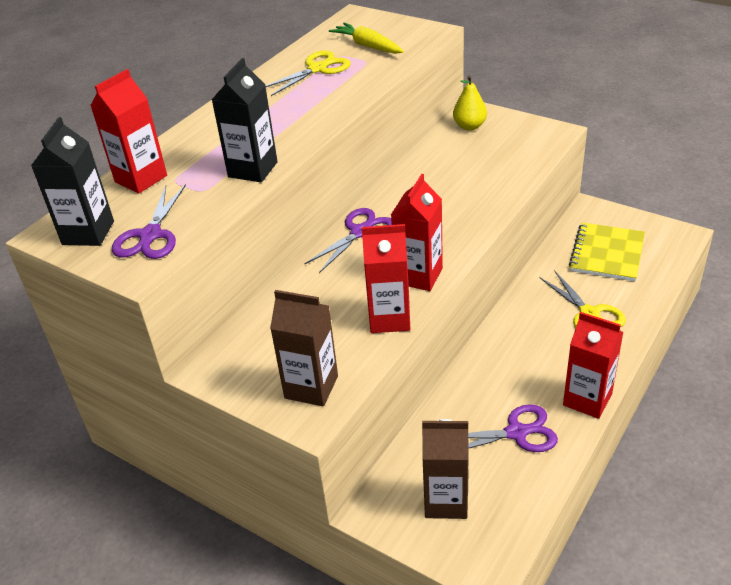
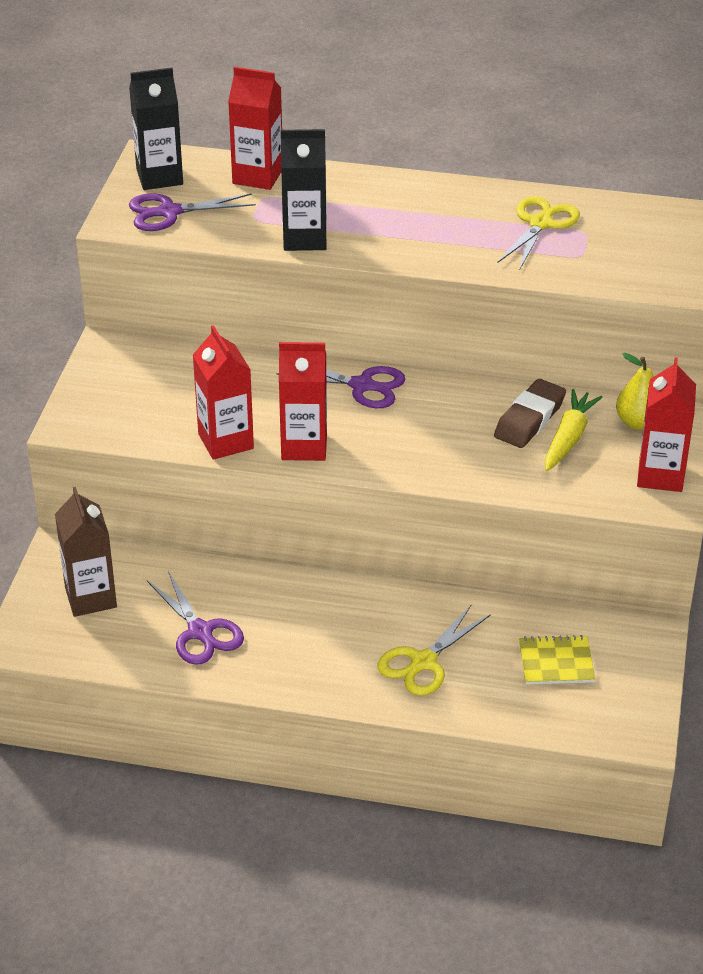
camera: 65 degrees right, 0 degrees up
yellow scissors [265,50,351,96] -> yellow scissors turned 90 degrees counterclockwise [497,196,580,270]
brown carton [270,290,338,406] -> none
yellow carrot [329,23,404,54] -> yellow carrot moved to [545,389,603,471]
red carton [563,312,624,419] -> red carton moved to [637,357,696,492]
yellow notebook [569,223,645,281] -> yellow notebook [519,635,595,684], size x0.65
none -> brown eraser [494,379,566,448]

